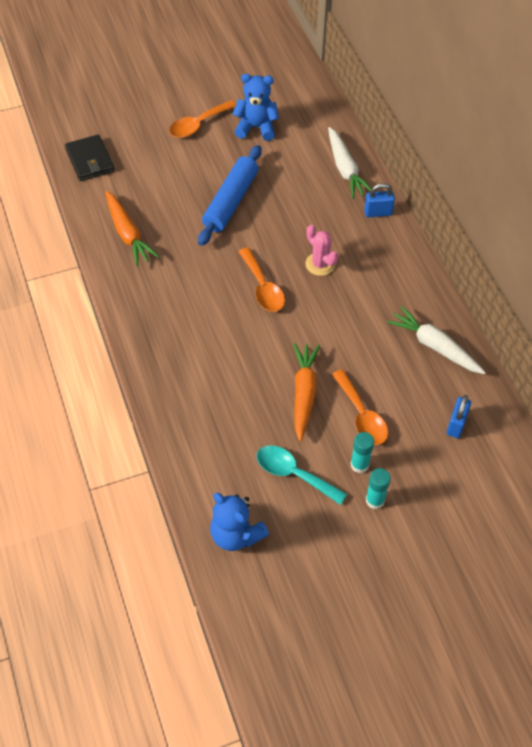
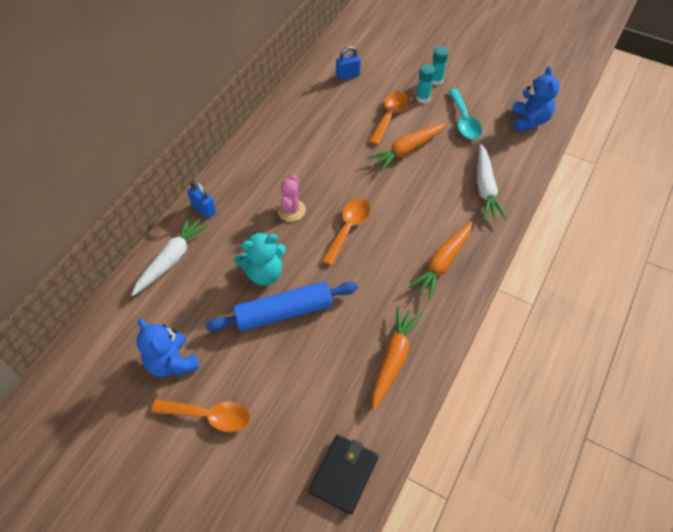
camera: 130 degrees left, 0 degrees up
white carrot [387,306,486,374] -> white carrot moved to [477,144,507,220]
none -> turquoise teddy bear [234,232,286,285]
none -> orange carrot [408,221,473,300]

